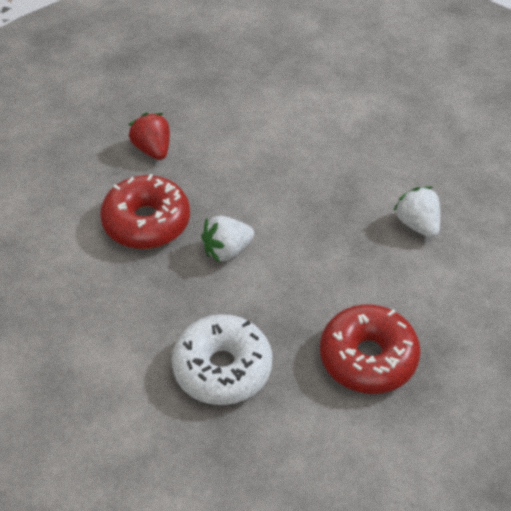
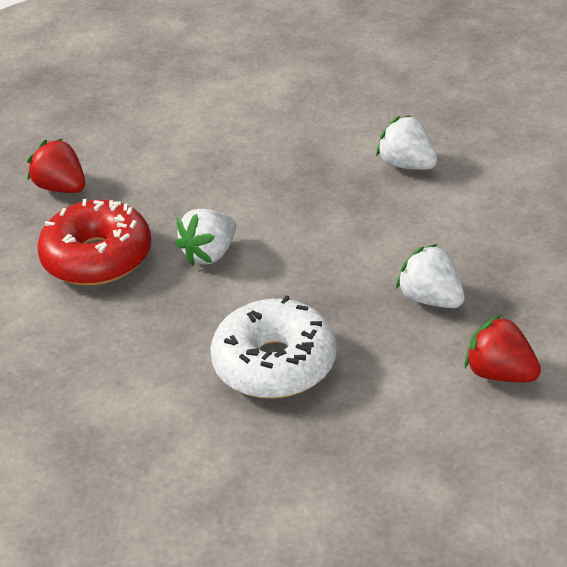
camera: 20 degrees left, 10 degrees down
red donut [320,304,421,394] -> white strawberry [396,244,465,308]
none -> red strawberry [465,314,541,382]

